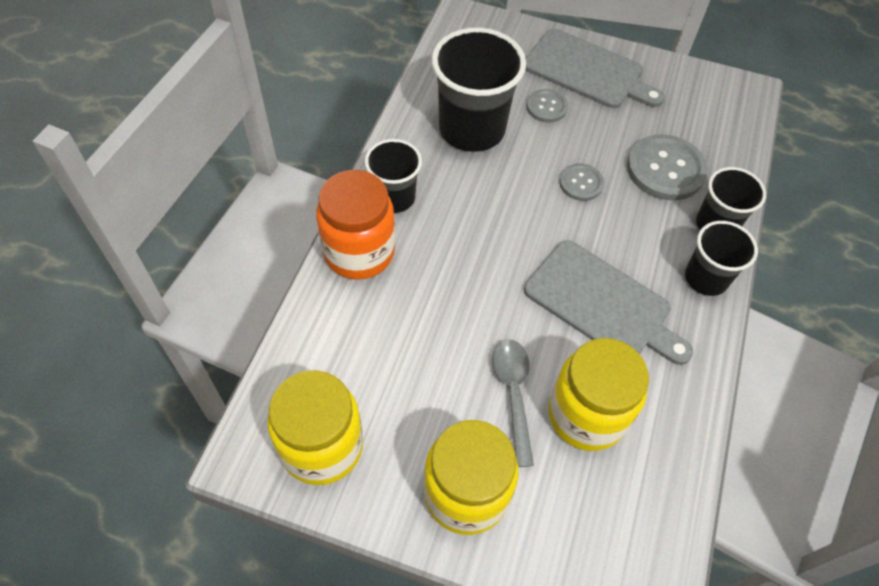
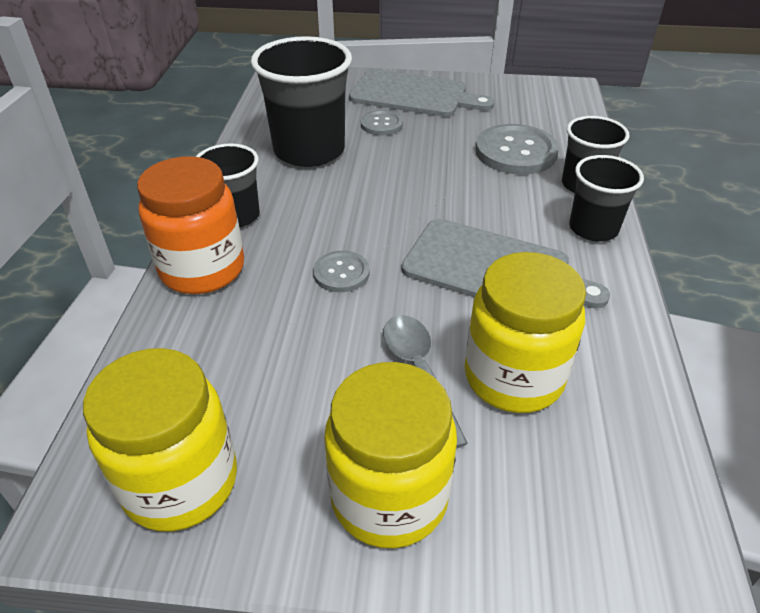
camera: 10 degrees left, 15 degrees down
grey button [559,163,604,201] -> grey button moved to [313,251,369,292]

